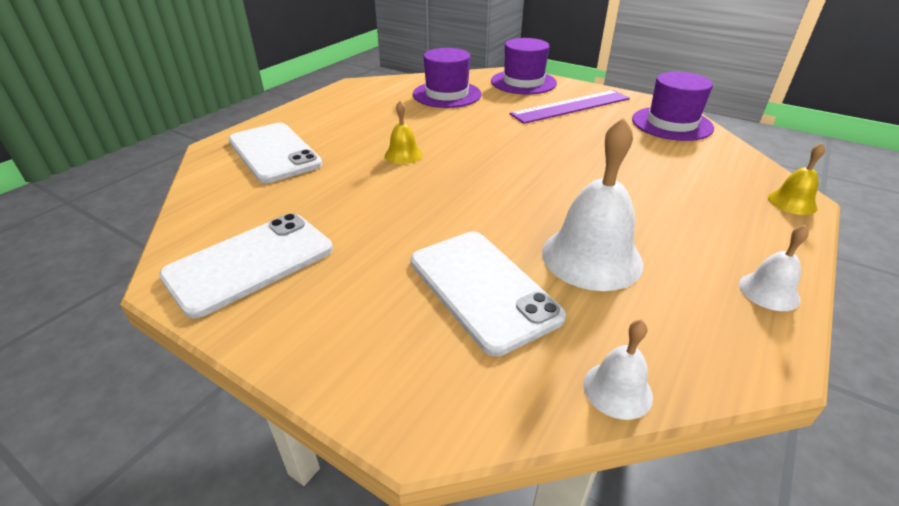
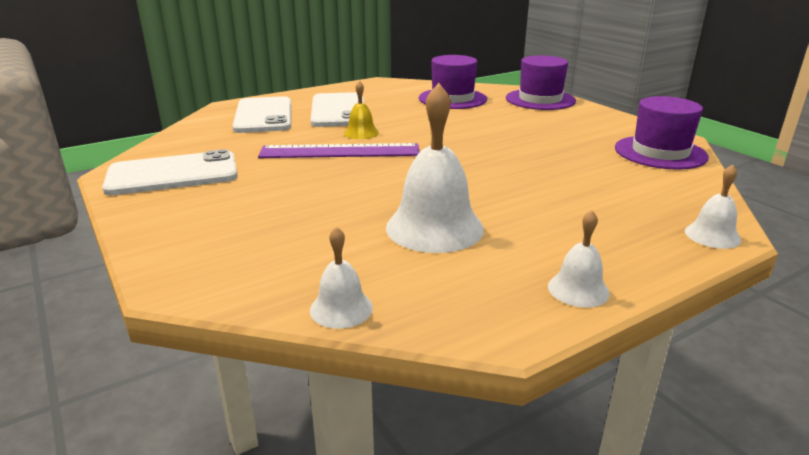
camera: 25 degrees right, 10 degrees down
white phone [410,232,566,356] -> white phone moved to [311,92,364,127]
purple ruler [510,90,630,124] -> purple ruler moved to [258,143,420,158]
yellow bell [768,143,825,215] -> white bell [685,164,741,249]

